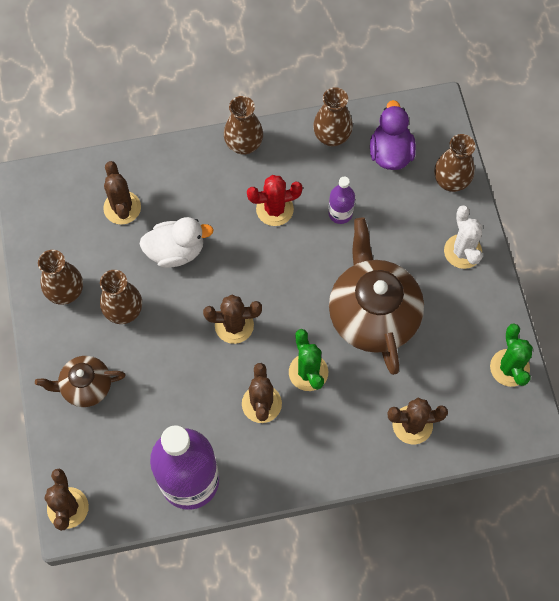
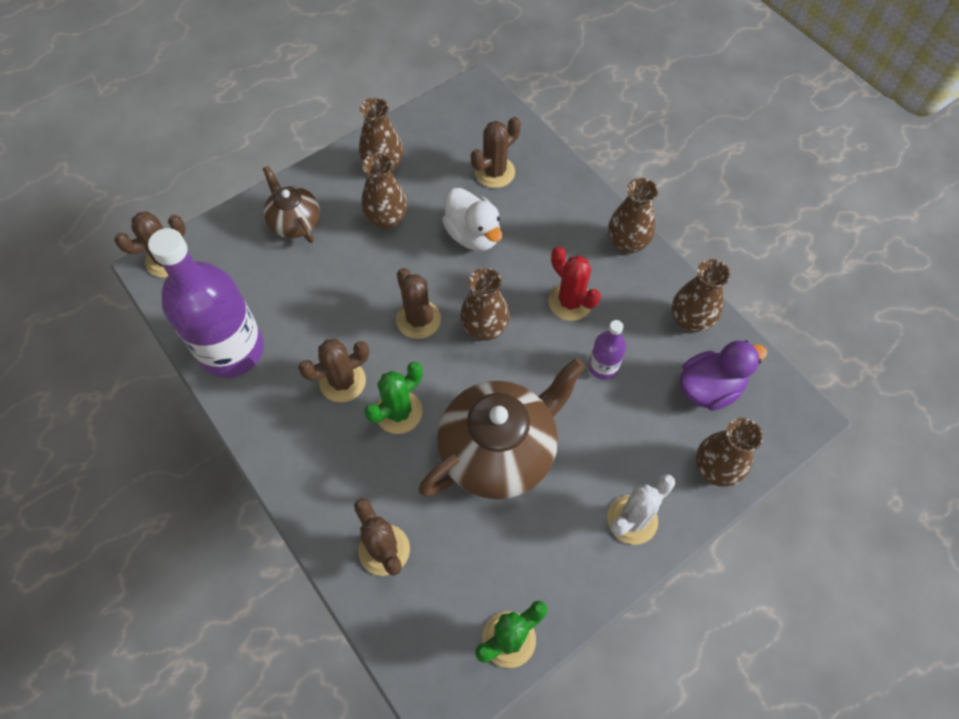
camera: 65 degrees right, 5 degrees down
none -> brown vase [460,268,509,341]

